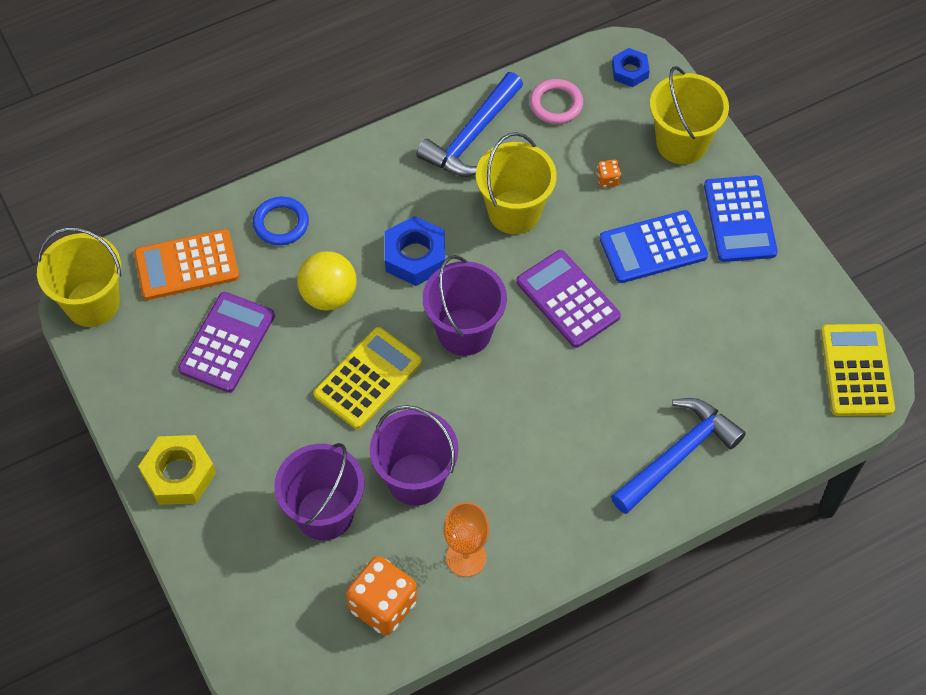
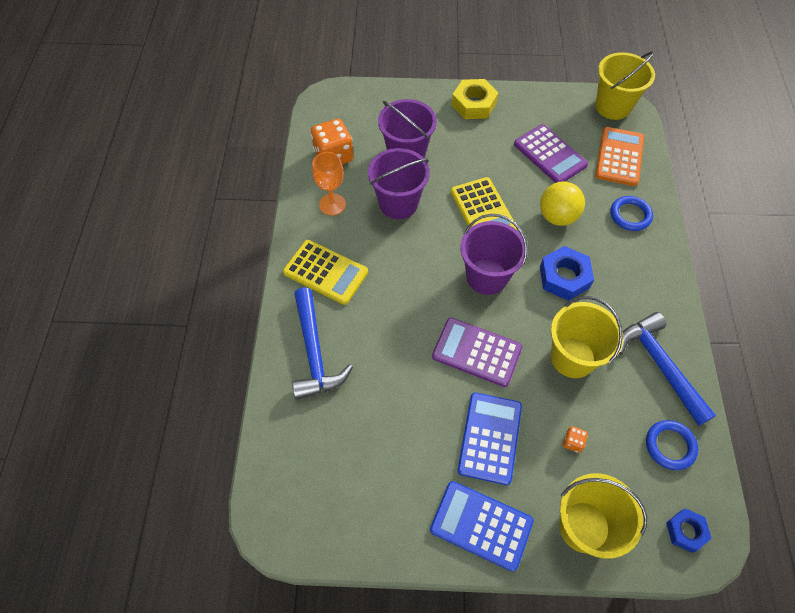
camera: 120 degrees right, 0 degrees up
purple calculator [516,250,621,348] -> purple calculator turned 150 degrees counterclockwise [432,318,523,387]
pink ring [530,79,583,124] -> blue ring [646,420,698,470]
yellow calculator [821,324,895,416] -> yellow calculator moved to [283,240,368,305]

